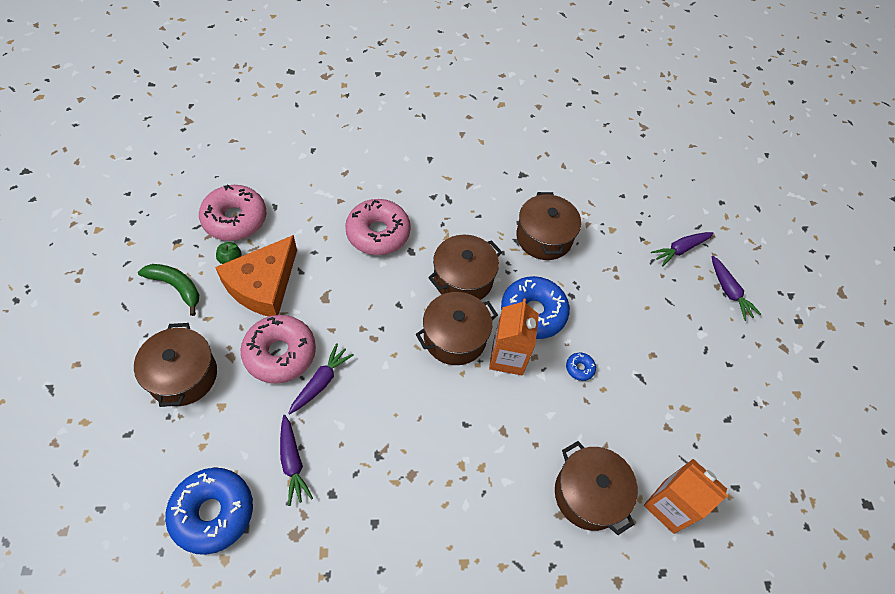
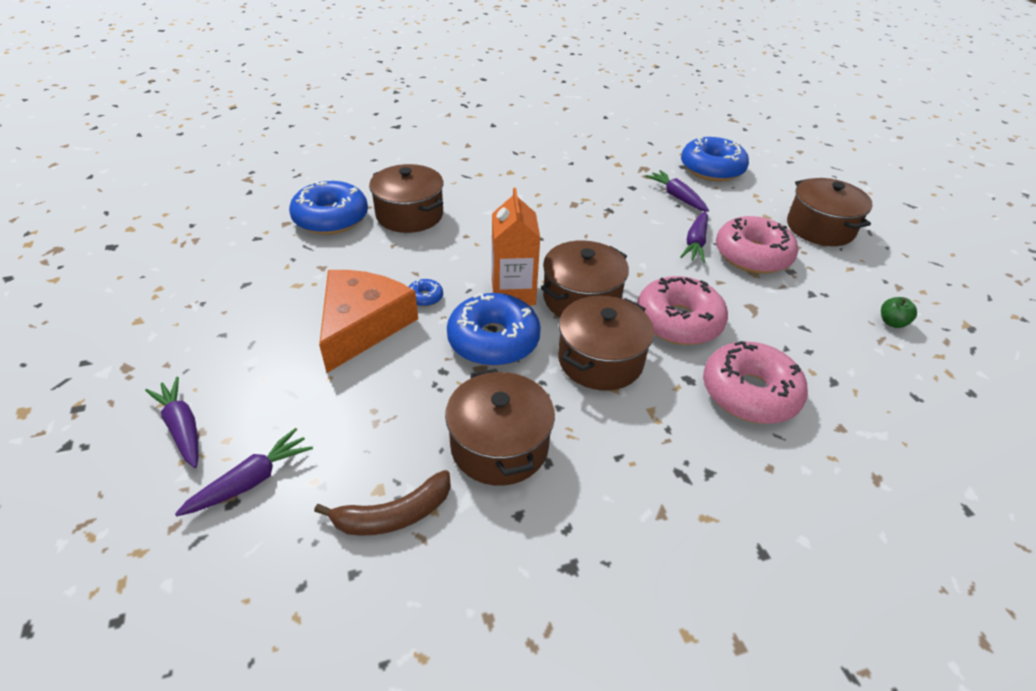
camera: 170 degrees right, 15 degrees down
green banana [138,264,199,316] -> none
pink donut [199,185,267,241] -> pink donut moved to [637,276,728,345]
orange cheese [215,235,297,317] -> orange cheese moved to [319,270,418,373]
orange carton [644,459,728,534] -> blue donut [289,181,368,235]
none -> brown banana [314,470,451,536]

